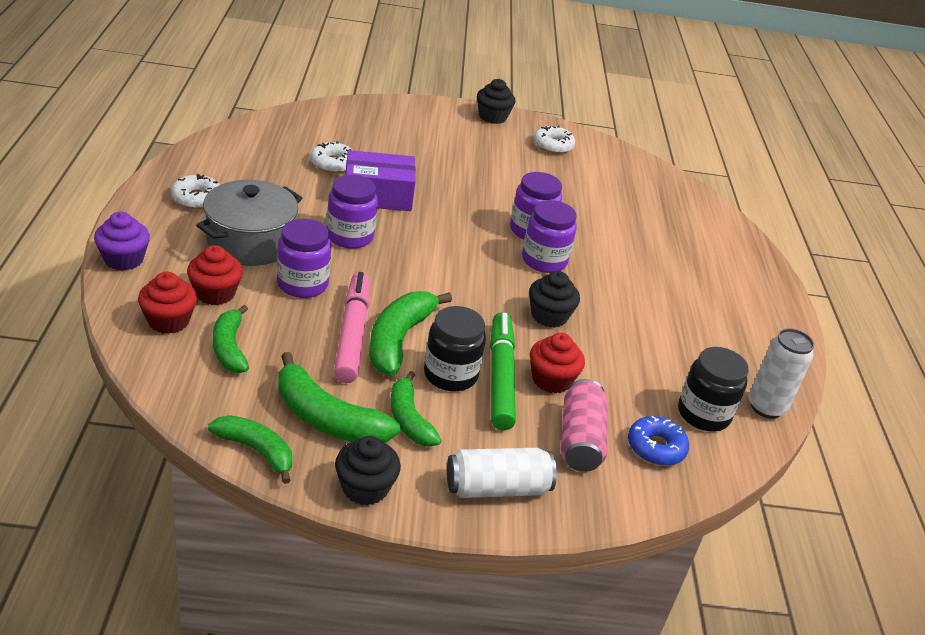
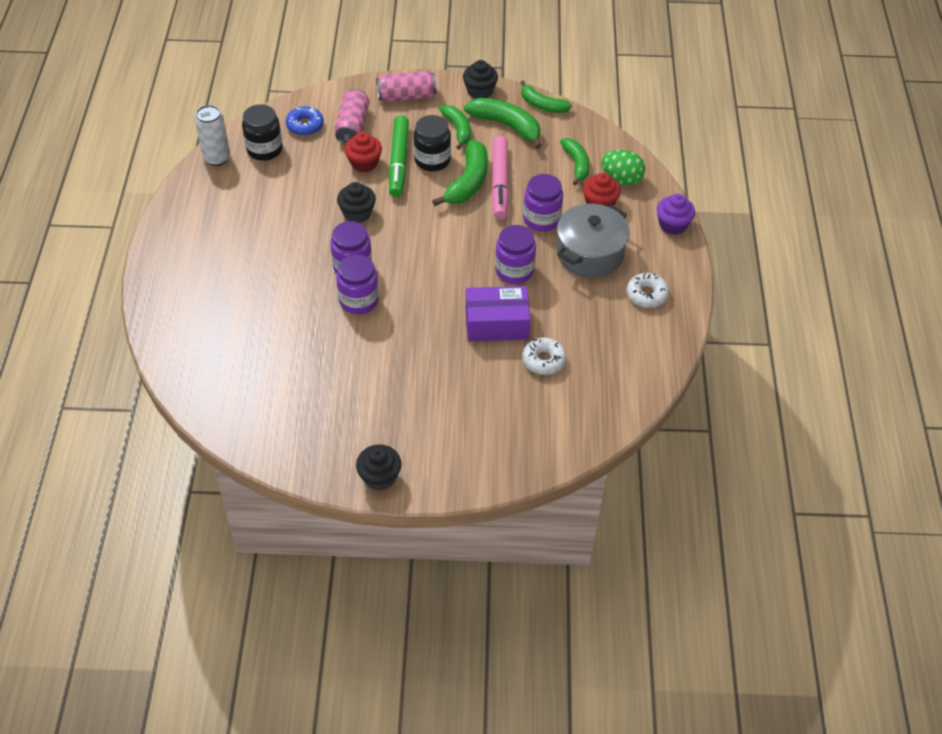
camera: 175 degrees left, 15 degrees up
red cupcake [138,272,197,334] -> green egg [601,150,645,185]
white can [447,448,557,498] -> pink can [376,71,436,102]
white donut [534,126,575,154] -> none

